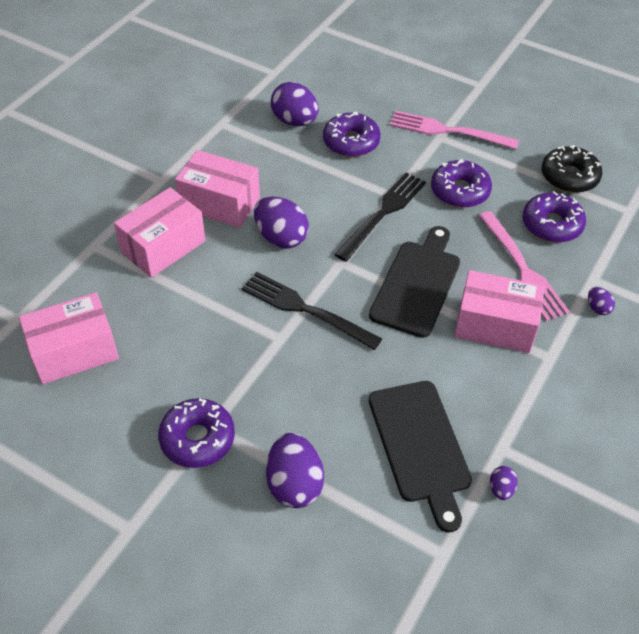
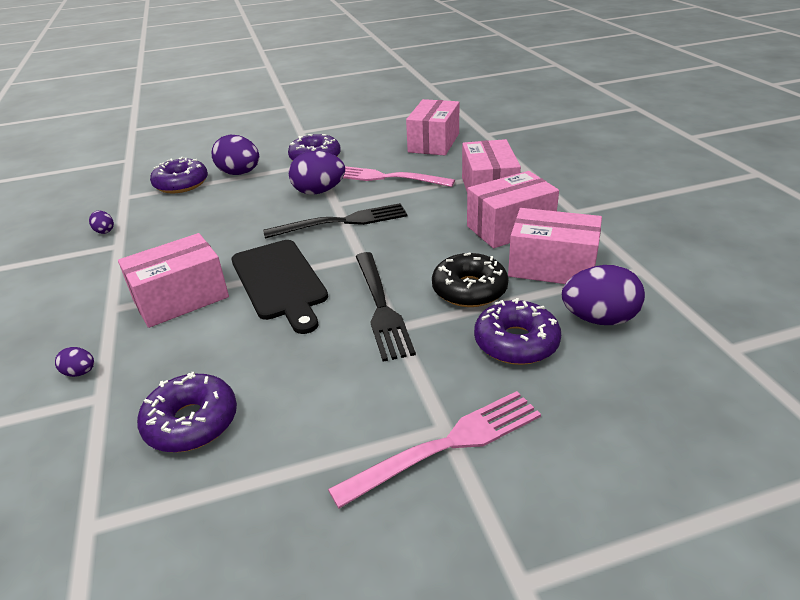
camera: 135 degrees right, 15 degrees down
purple egg [254,197,309,249] -> purple egg moved to [288,151,345,195]
black cutting board [369,381,472,533] -> none
purple donut [431,159,492,208] -> purple donut moved to [150,157,208,193]
pink fork [479,211,569,321] -> pink fork moved to [343,166,455,187]
black donut [542,145,602,193] -> black donut moved to [432,253,509,307]
none -> pink box [508,208,602,284]

